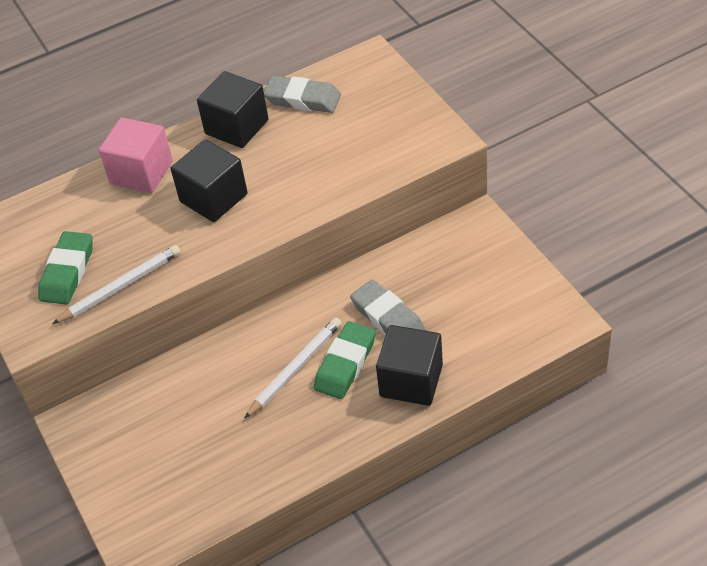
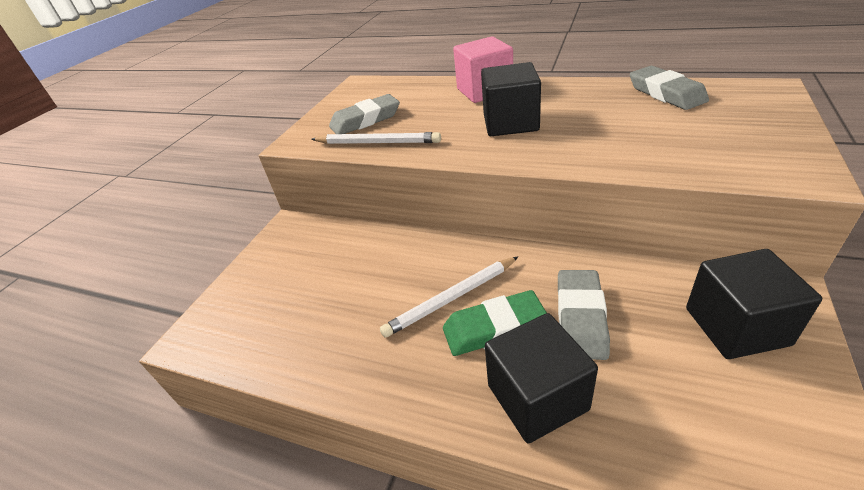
camera: 50 degrees right, 10 degrees down
green eraser [38,231,93,305] -> grey eraser [329,94,400,134]
black cube [197,71,269,148] -> black cube moved to [686,249,822,359]
white pencil [244,318,342,419] -> white pencil turned 150 degrees clockwise [380,256,518,338]

